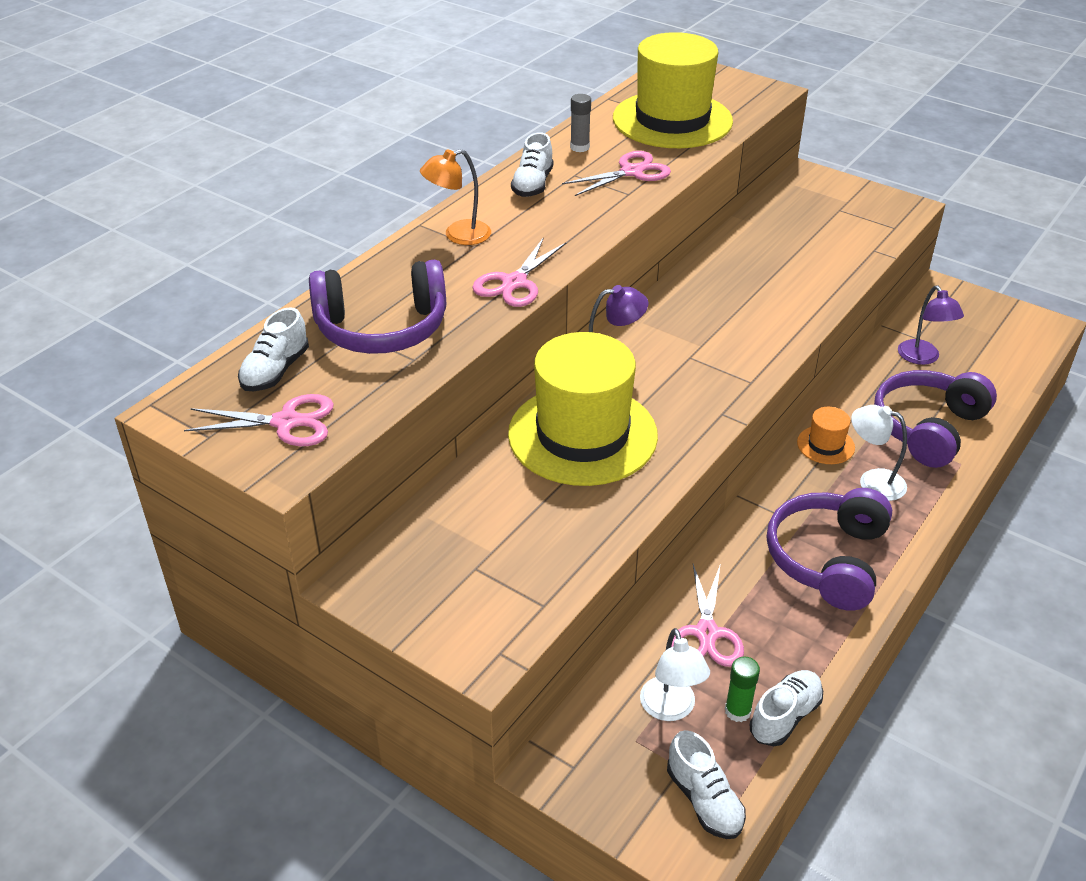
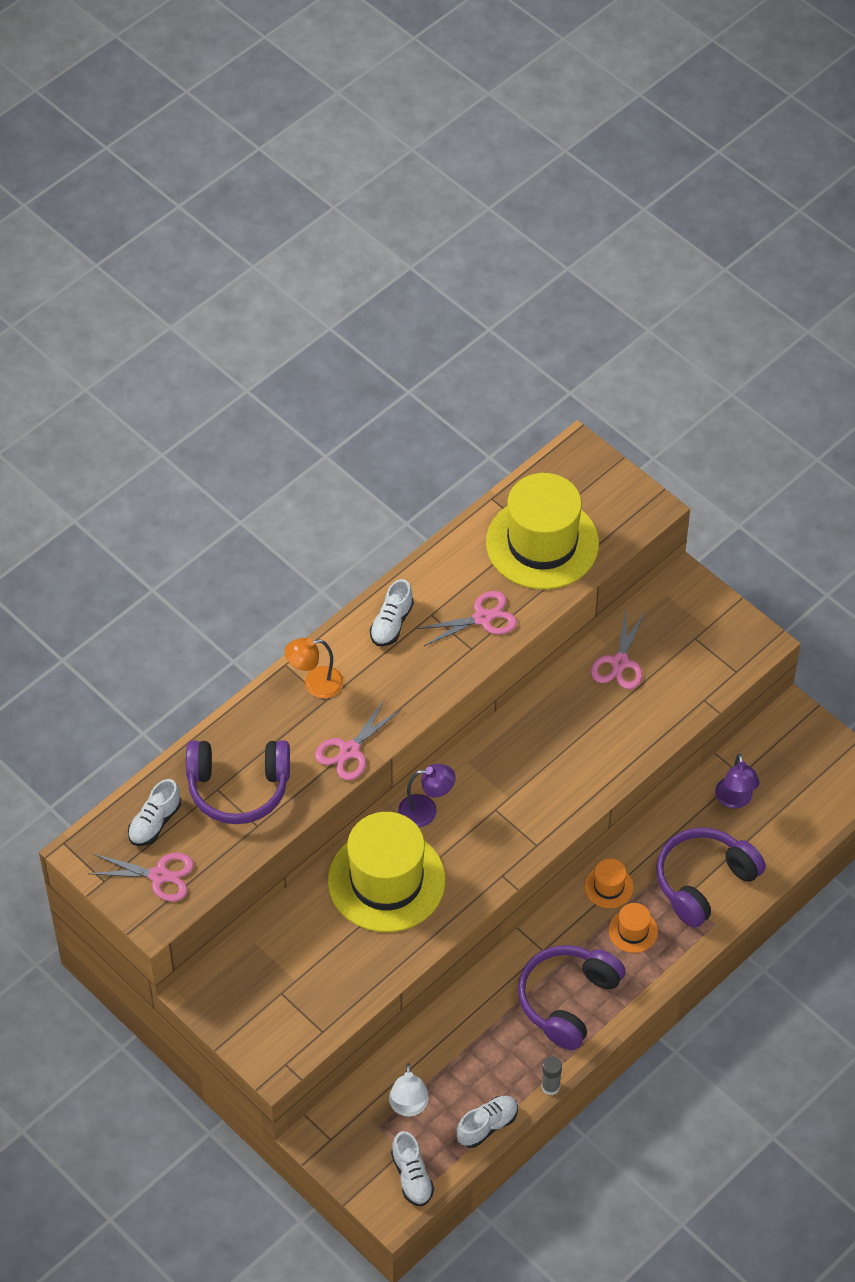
camera: 10 degrees right, 15 degrees up
grey glue stick [570,94,591,152] -> grey glue stick moved to [542,1056,562,1095]
pink scissors [671,563,744,667] -> pink scissors moved to [591,607,645,689]
green glue stick [725,657,760,722] -> none
white lamp [851,405,907,501] -> orange hat [609,903,658,953]

